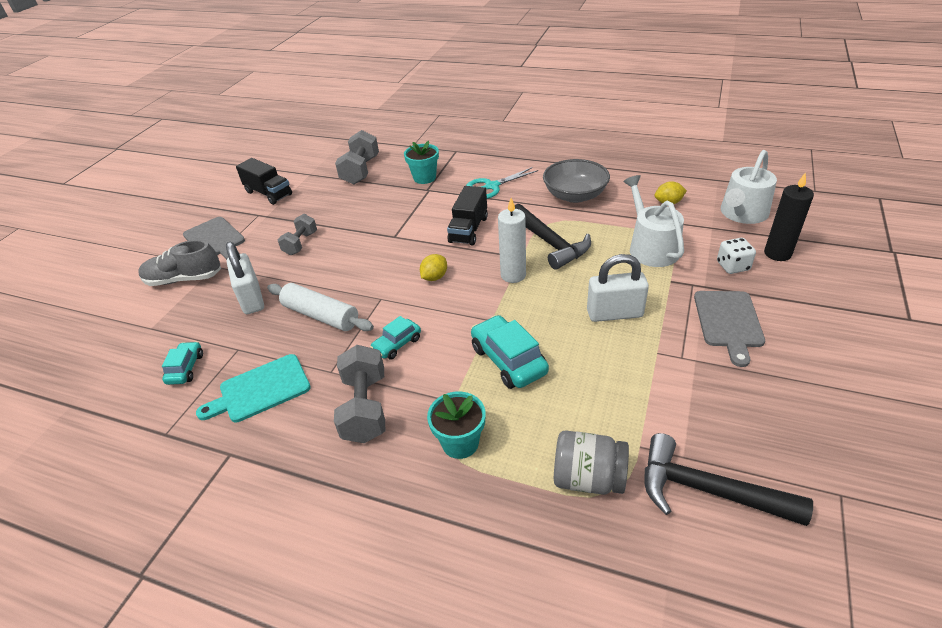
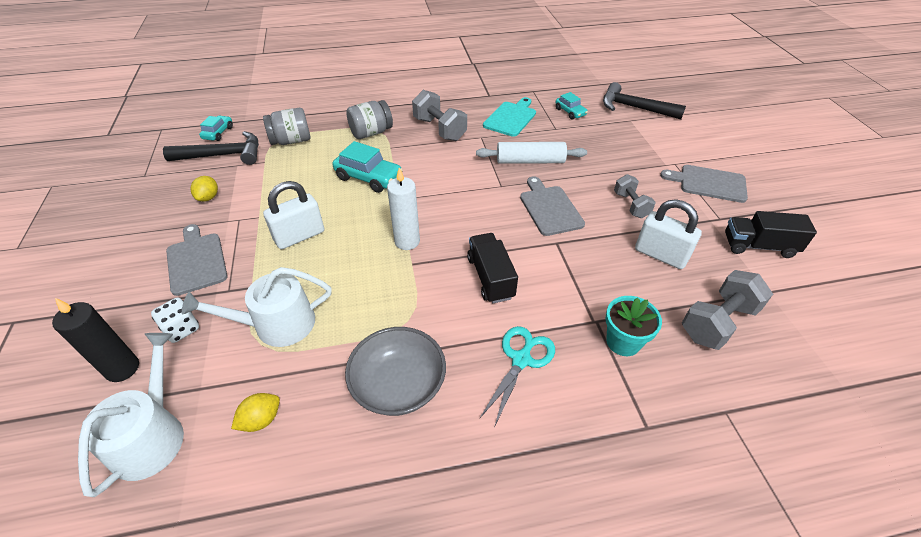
camera: 145 degrees right, 5 degrees up
grey shoe [138,240,221,286] -> none
white padlock [226,242,264,314] -> white padlock moved to [635,199,702,269]
grey dumbbell [335,130,379,185] -> grey dumbbell turned 75 degrees clockwise [682,270,773,350]
turquoise car [370,316,421,360] -> turquoise car moved to [199,115,233,141]
yellow lemon [420,254,447,281] -> yellow lemon moved to [190,176,218,202]
turquoise flower pot [427,392,486,459] -> grey jar [346,100,393,139]
black hammer [515,204,591,270] -> black hammer moved to [603,82,686,119]
white watering can [623,175,684,267] -> white watering can turned 120 degrees clockwise [182,267,332,347]
none -> grey cutting board [520,176,585,236]

